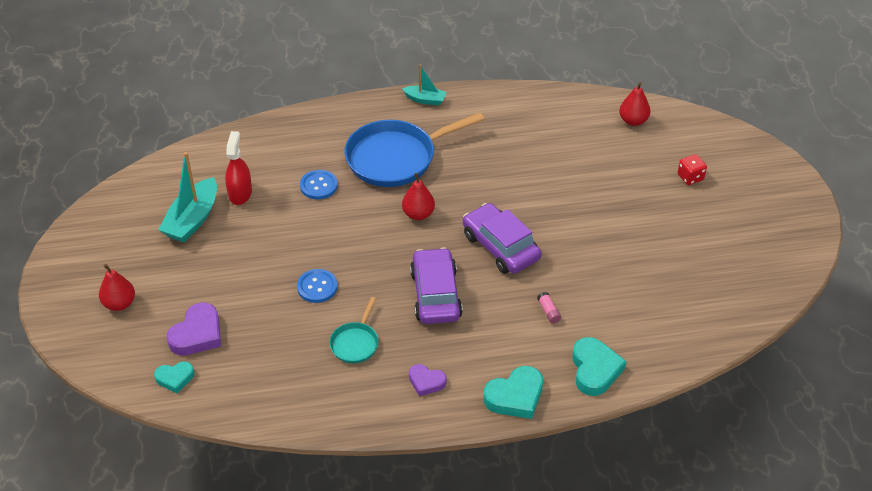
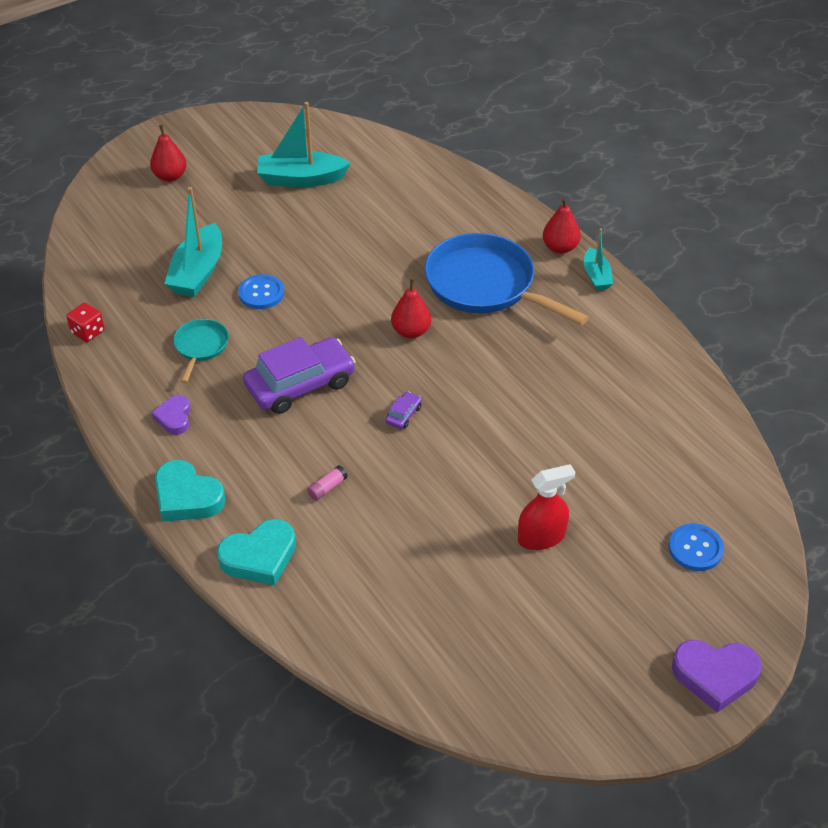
camera: 65 degrees right, 0 degrees up
turquoise heart [154,362,194,393] -> none
purple heart [167,302,221,356] -> purple heart moved to [672,640,762,713]
red spray bottle [225,131,252,205] -> red spray bottle moved to [518,464,575,550]
blue button [300,170,338,200] -> blue button moved to [668,523,724,571]
turquoise pan [329,297,379,363] -> turquoise pan turned 105 degrees clockwise [173,319,229,383]
purple car [463,203,542,274] -> purple car [385,391,422,429], size x0.41
red pear [619,82,651,126] -> red pear moved to [543,198,581,254]
red dice [678,154,707,185] -> red dice moved to [66,303,105,342]
none -> turquoise boat [164,187,222,297]

